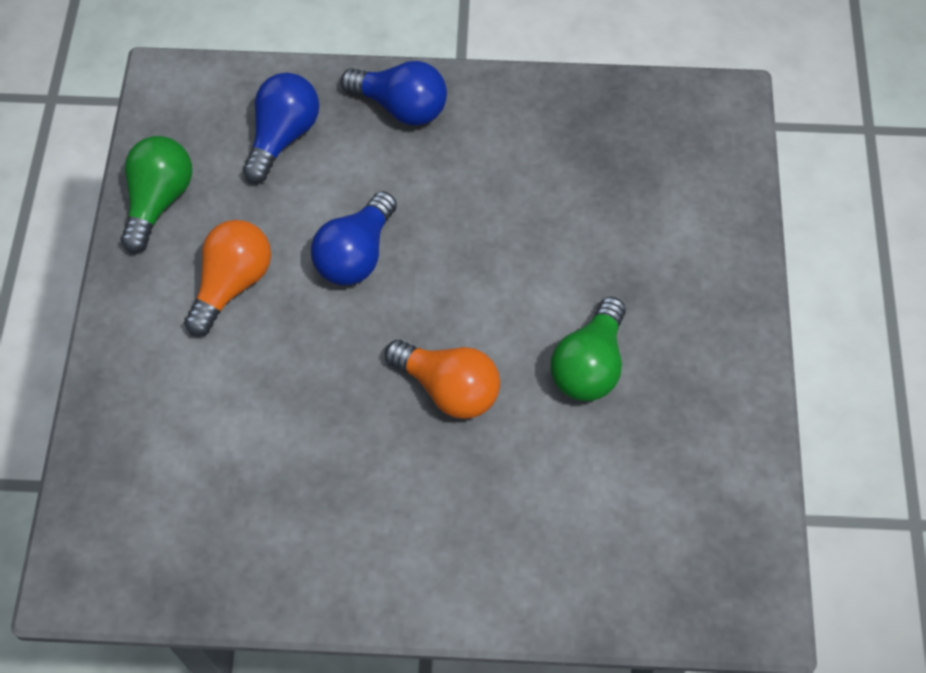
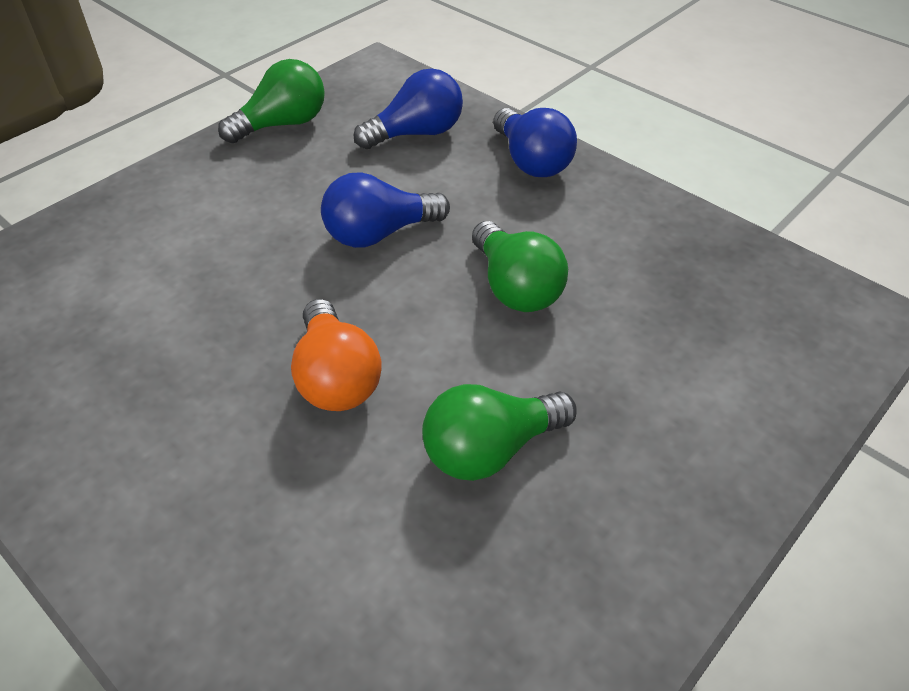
camera: 40 degrees right, 15 degrees down
orange light bulb [184,220,271,336] -> none
none -> green light bulb [472,221,568,312]

